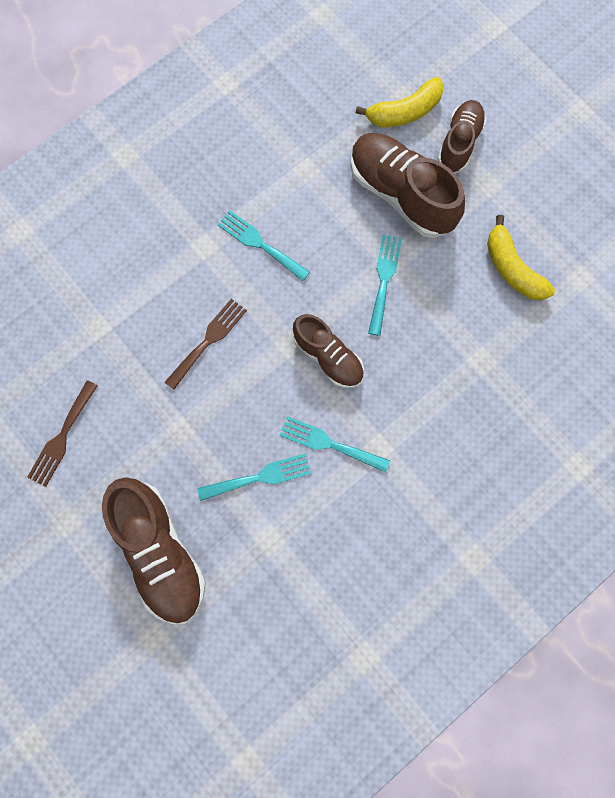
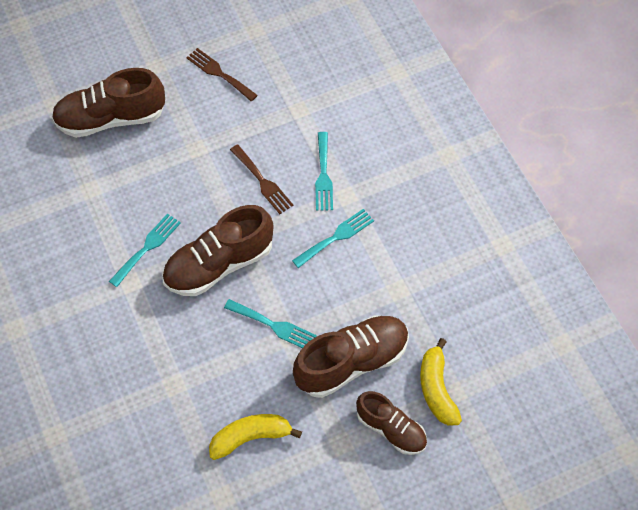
camera: 105 degrees right, 15 degrees down
turquoise fork [197,453,311,501] -> turquoise fork moved to [315,132,333,211]
brown shoe [293,314,364,388] -> brown shoe [162,205,274,296], size x1.60

